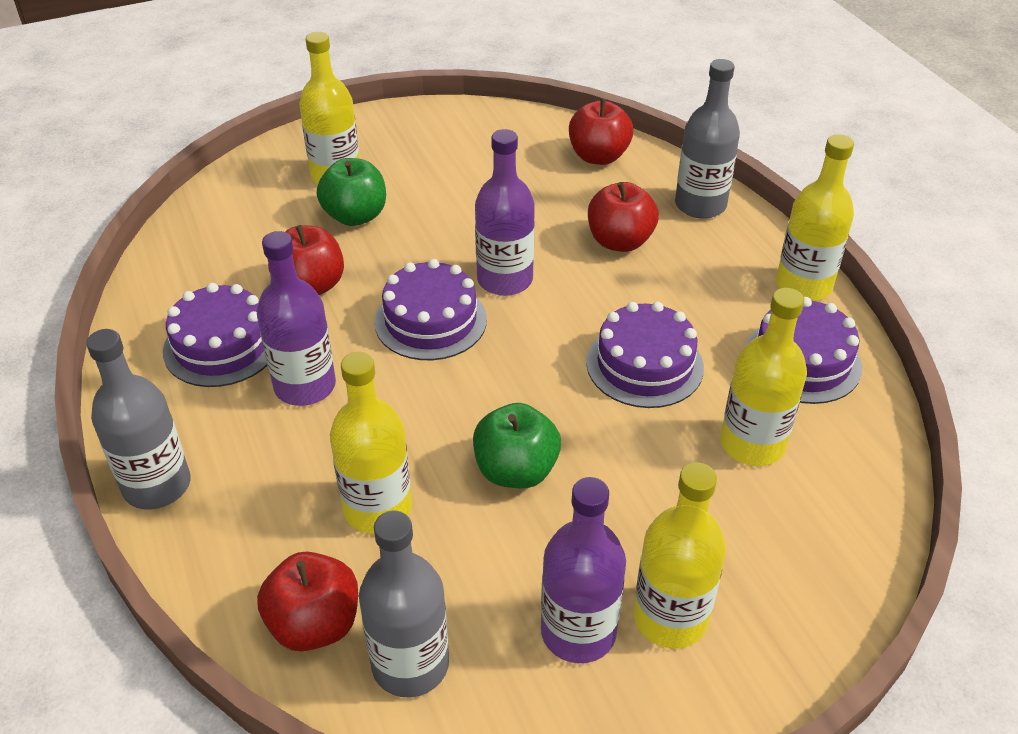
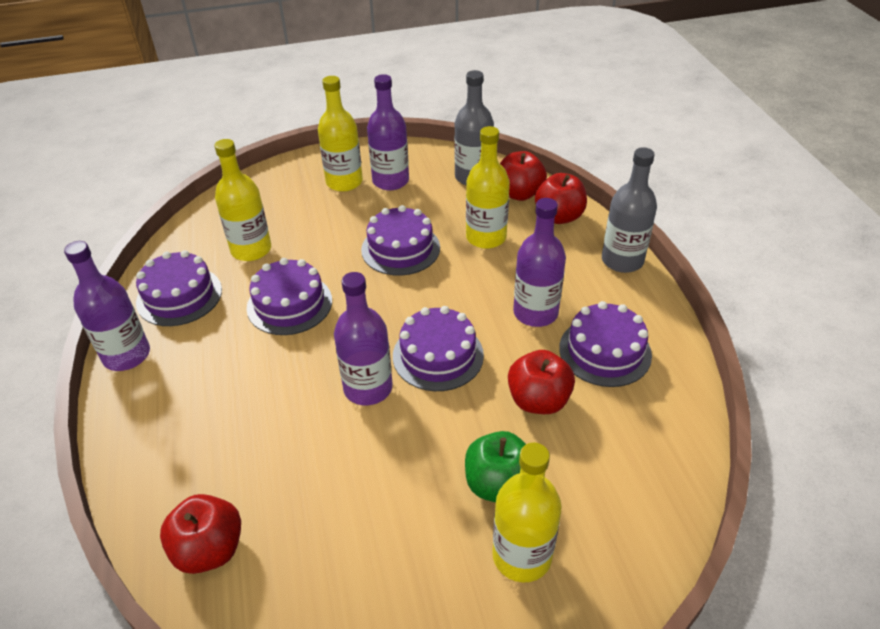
camera: 170 degrees left, 0 degrees up
green apple [473,403,561,488] -> purple cake [361,205,440,276]
red apple [588,182,659,252] -> red apple moved to [535,173,587,224]
grey bottle [675,59,740,219] -> none
yellow bottle [776,134,854,301] -> purple bottle [64,241,150,371]

